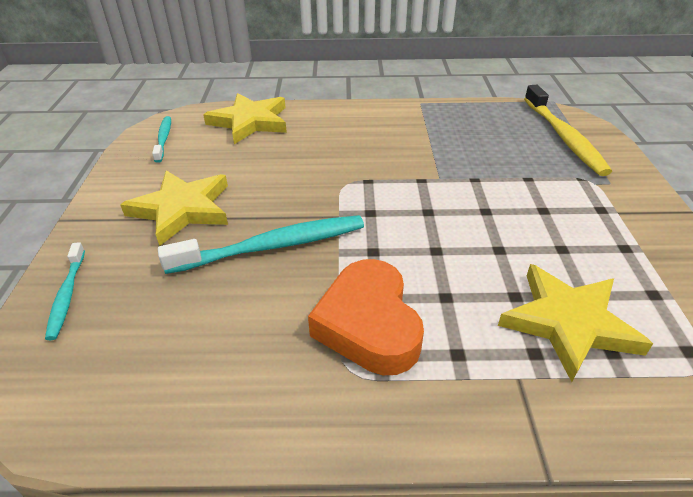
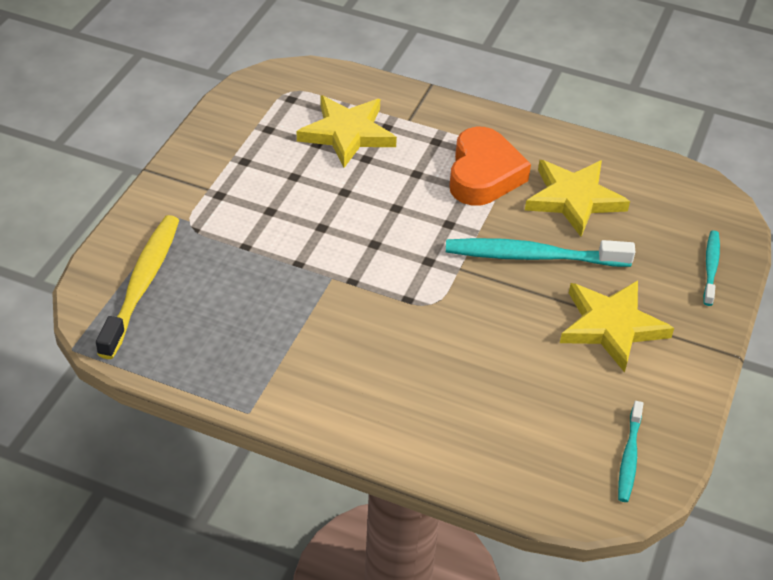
camera: 160 degrees left, 5 degrees up
yellow star [203,93,287,144] -> yellow star moved to [525,160,630,237]

